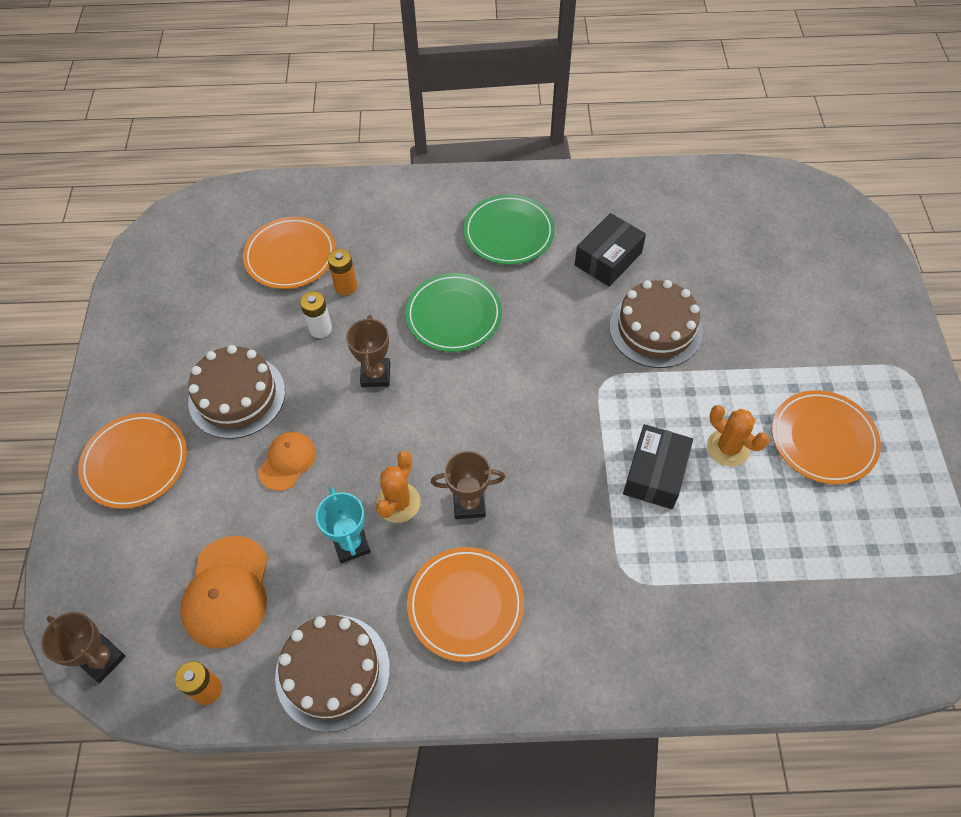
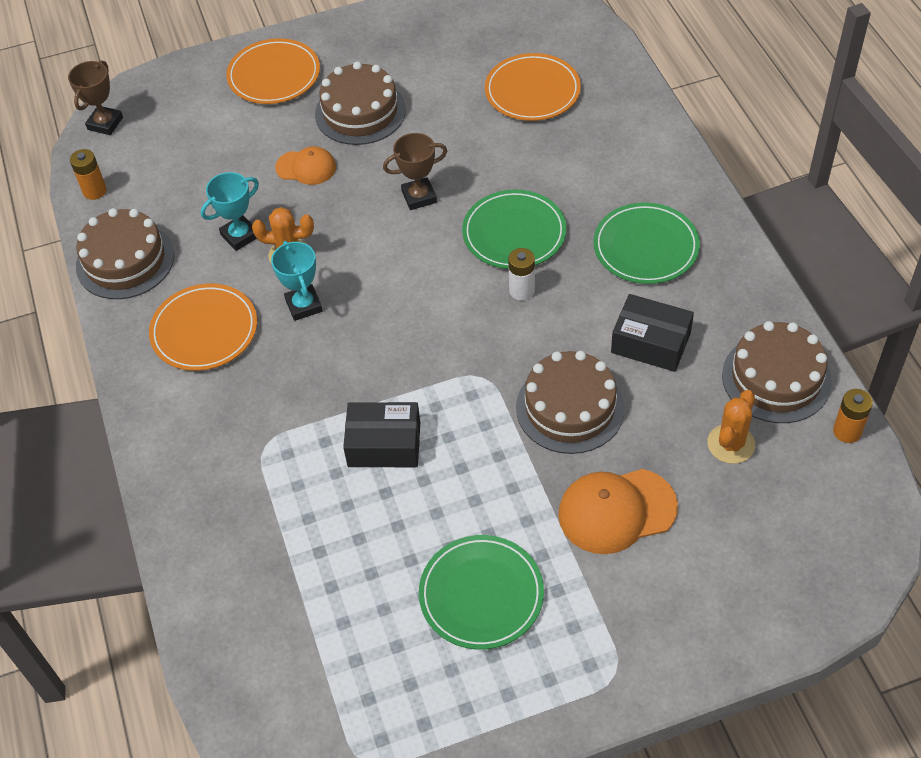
camera: 75 degrees right, 5 degrees down
orange cap [180,536,268,649] -> orange cap moved to [558,469,678,554]
white battery [300,291,332,338] -> white battery moved to [508,248,535,301]
orange battery [328,249,357,295] -> orange battery moved to [833,389,873,443]
brown trophy [431,451,505,519] -> turquoise trophy [271,241,323,321]
orange cactus [707,405,770,467] -> orange cactus moved to [708,390,755,464]
orange plate [772,390,881,484] -> green plate [419,535,544,650]
none -> brown cake [722,321,832,423]

